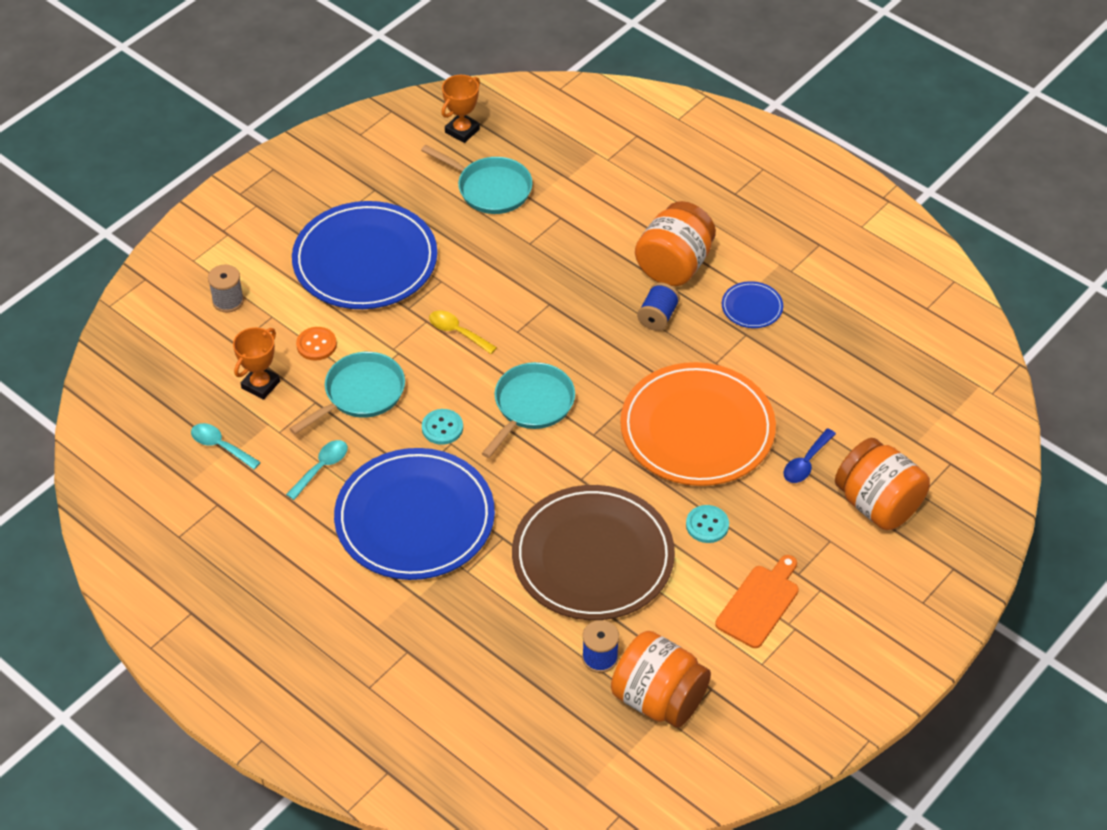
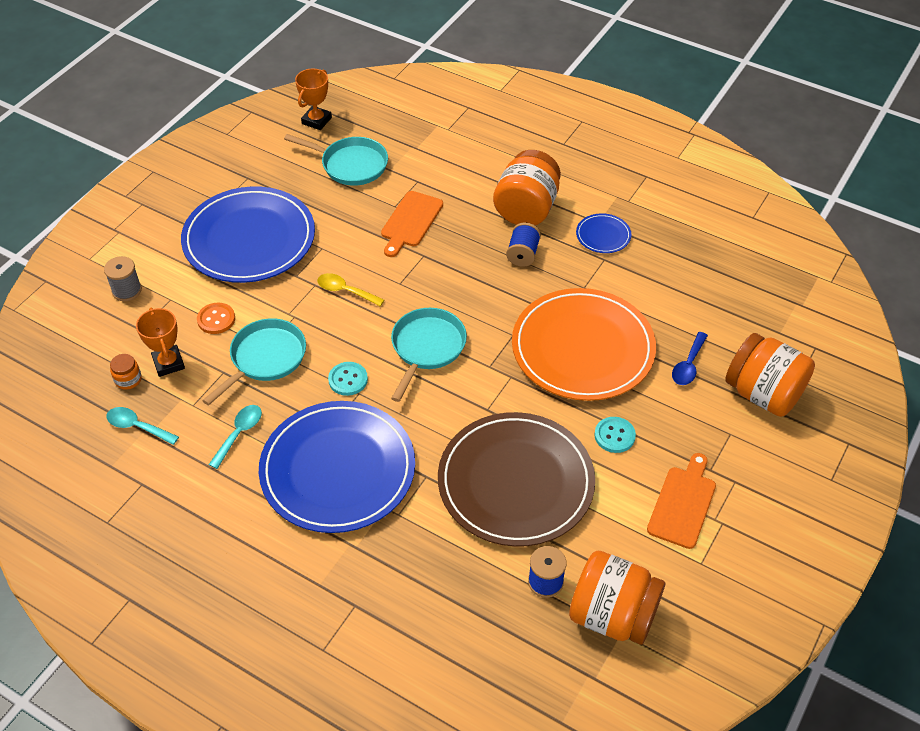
camera: 10 degrees left, 0 degrees up
orange trophy [233,327,280,400] -> orange trophy turned 45 degrees counterclockwise [136,308,185,377]
none -> orange jar [110,354,142,390]
none -> orange cutting board [381,191,443,257]

